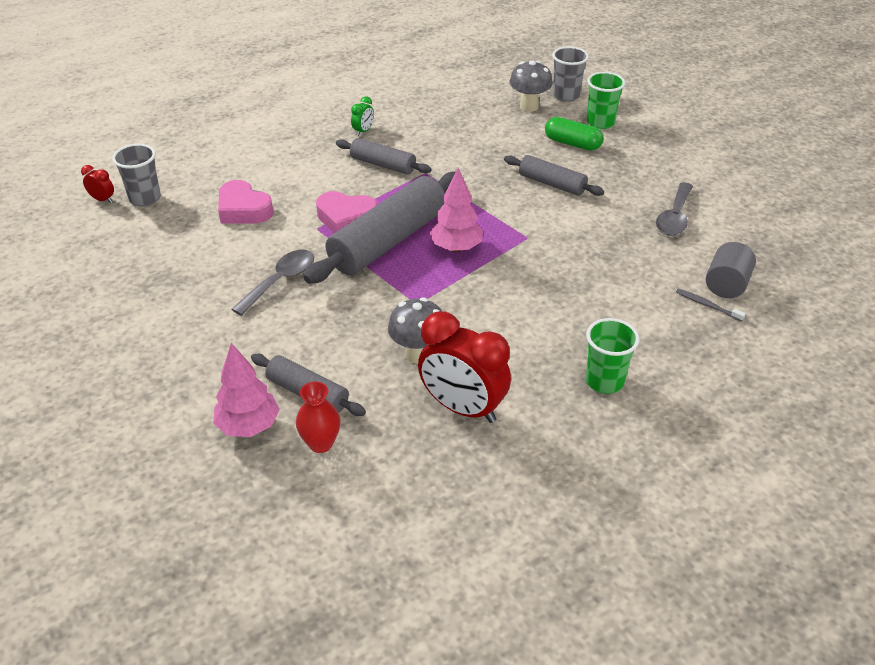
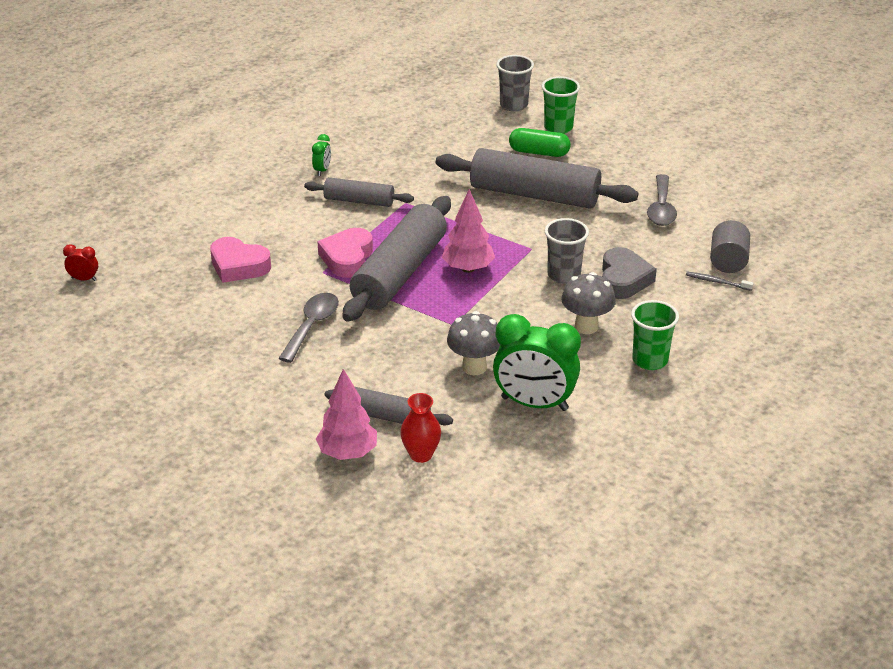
camera: 15 degrees left, 5 degrees down
grey cup [112,144,161,207] -> grey cup moved to [545,218,589,284]
pink heart [316,191,378,233] -> pink heart turned 105 degrees clockwise [317,228,373,278]
red clock [418,311,511,423] -> green clock [493,314,581,411]
grey rolling pin [504,155,604,196] -> grey rolling pin [436,148,638,209], size x1.86
grey mushroom [509,60,553,112] -> grey mushroom moved to [561,272,616,334]
none -> grey heart [602,247,657,299]

